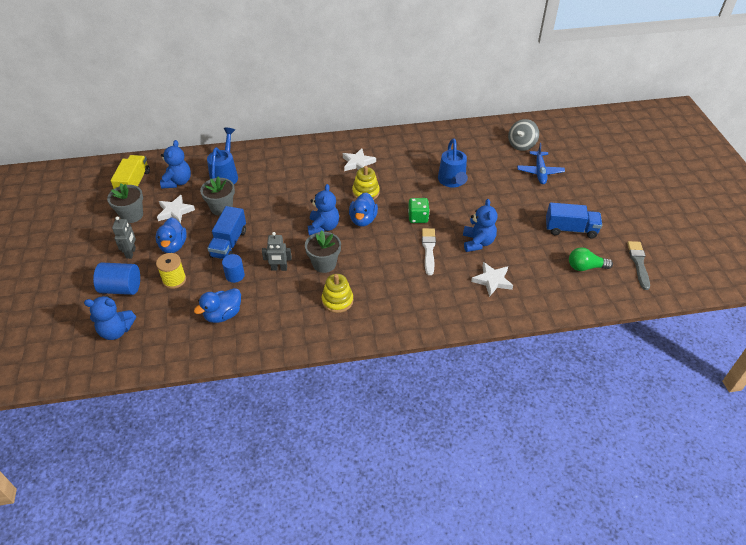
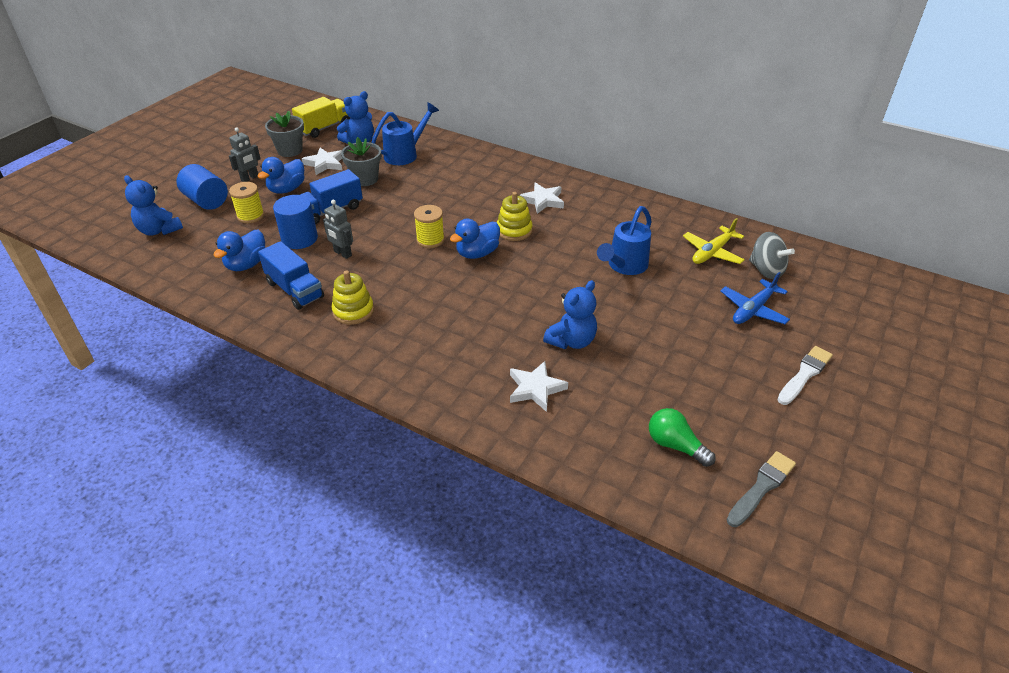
camera: 40 degrees right, 5 degrees down
blue duck [194,288,241,323] -> blue duck turned 60 degrees counterclockwise [213,230,265,271]
blue cylinder [222,254,245,283] -> blue cylinder [273,195,318,249], size x1.57
grey flower pot [305,231,341,273] -> none
blue teddy bear [308,184,339,235] -> yellow spool [414,205,444,248]
green dice [408,198,430,223] -> none
white brush [422,228,436,275] -> white brush moved to [777,346,833,405]
grey spinning top [508,119,539,151] -> grey spinning top turned 120 degrees counterclockwise [749,232,795,279]
blue truck [546,203,602,238] -> blue truck moved to [258,241,324,310]
none -> yellow plane [683,218,745,264]

